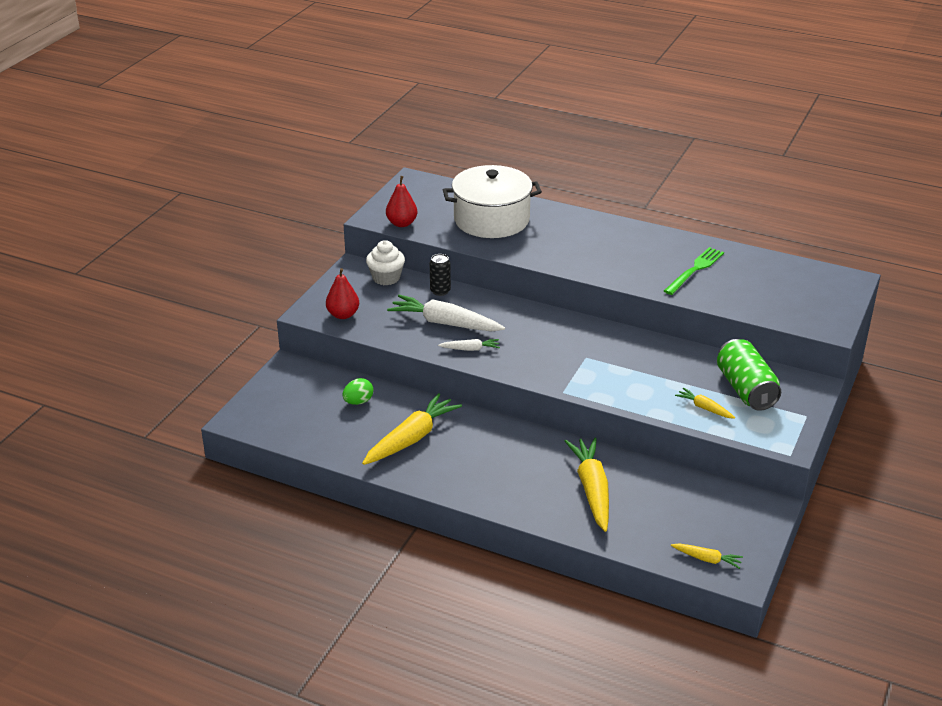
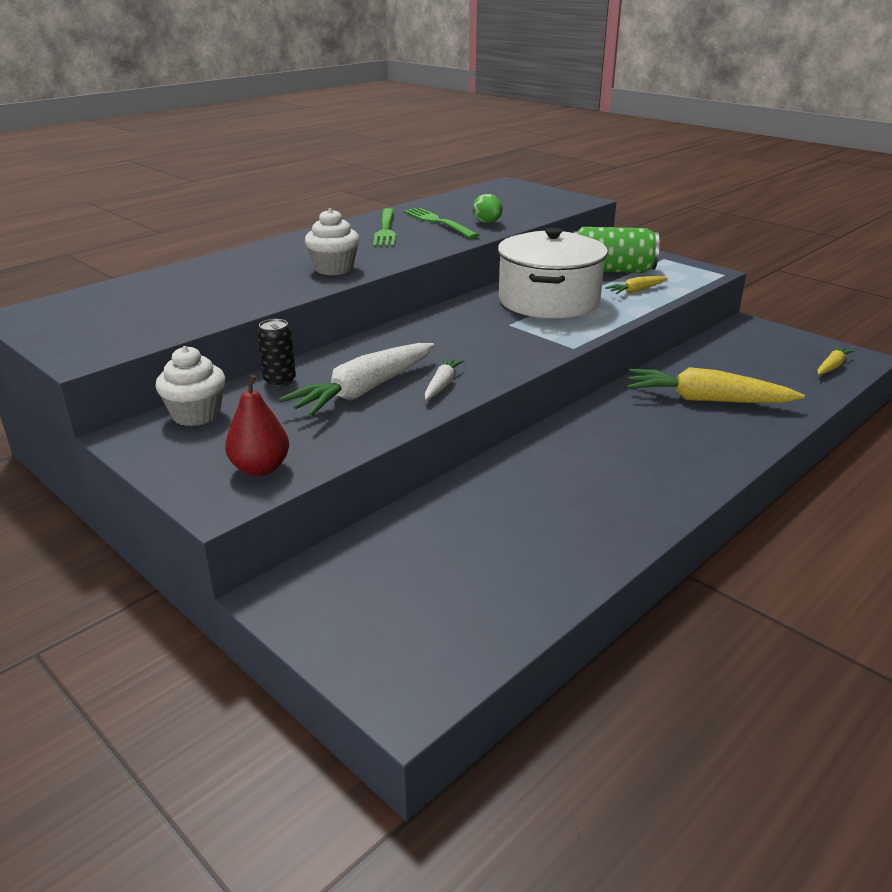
camera: 70 degrees left, 5 degrees down
green egg [342,378,373,405] -> green egg moved to [472,194,503,223]
yellow carrot [362,393,462,465] -> none
red pear [386,176,417,227] -> none
white pot [443,165,542,238] -> white pot moved to [498,228,608,318]
none -> white cupcake [305,208,360,275]
none -> green fork [373,208,396,247]

